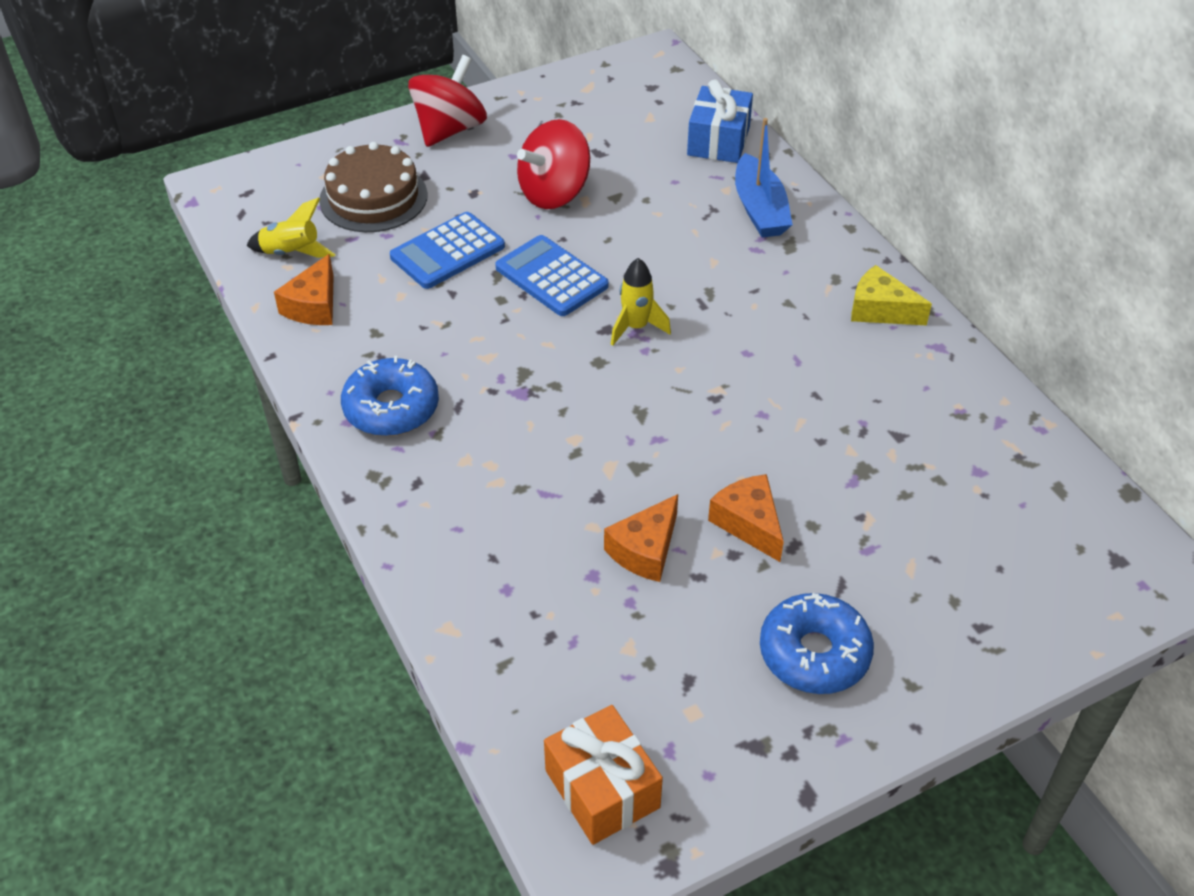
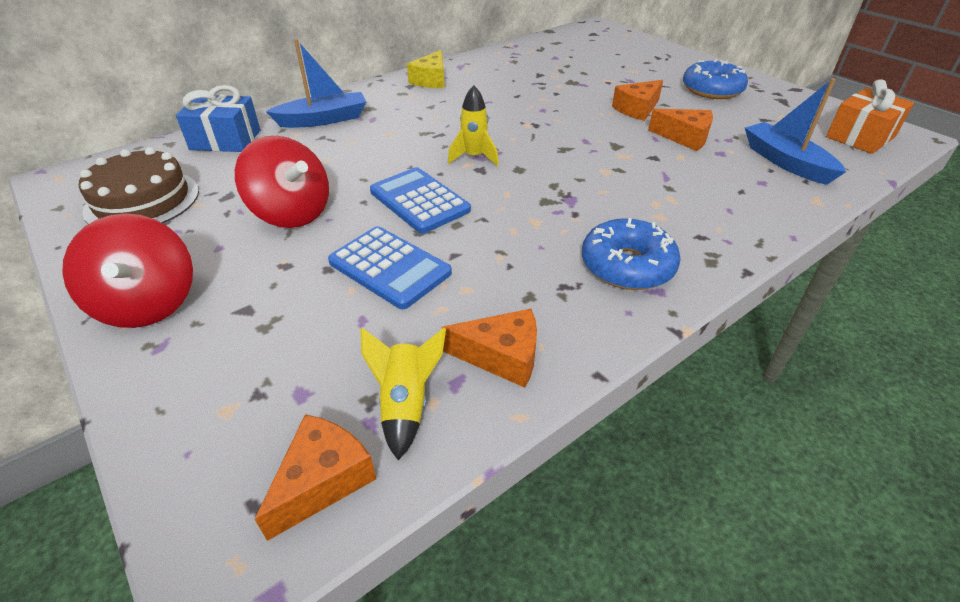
camera: 100 degrees left, 5 degrees down
brown cake [319,142,428,232] -> brown cake moved to [79,147,199,224]
red spinning top [408,55,487,147] -> red spinning top turned 135 degrees counterclockwise [62,213,193,328]
blue calculator [495,235,609,316] -> blue calculator turned 105 degrees clockwise [370,167,471,233]
none -> orange cheese [255,414,376,541]
none -> blue boat [745,78,846,185]

